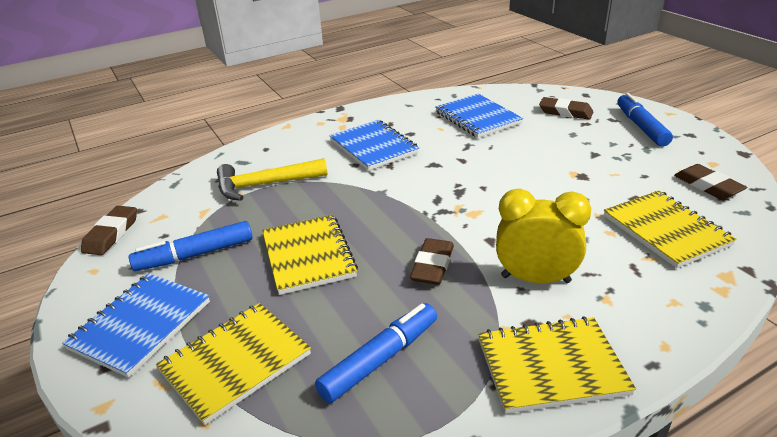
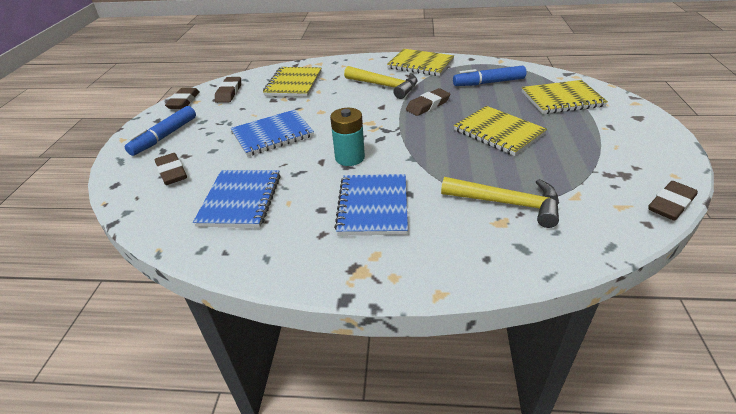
camera: 145 degrees left, 5 degrees up
blue notebook [62,273,210,378] -> blue notebook moved to [231,110,314,156]
blue marker [129,221,253,271] -> none
yellow notebook [262,215,358,295] -> yellow notebook turned 60 degrees counterclockwise [454,106,547,156]
yellow clock [496,189,592,283] -> yellow hammer [344,66,417,99]
none -> brown eraser [165,88,200,109]
none -> turquoise battery [330,108,365,166]

